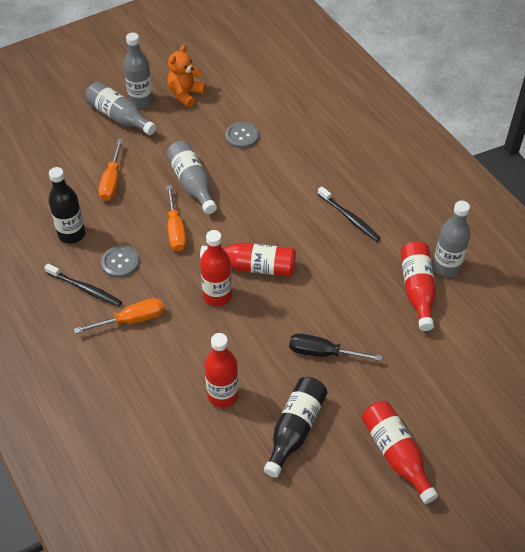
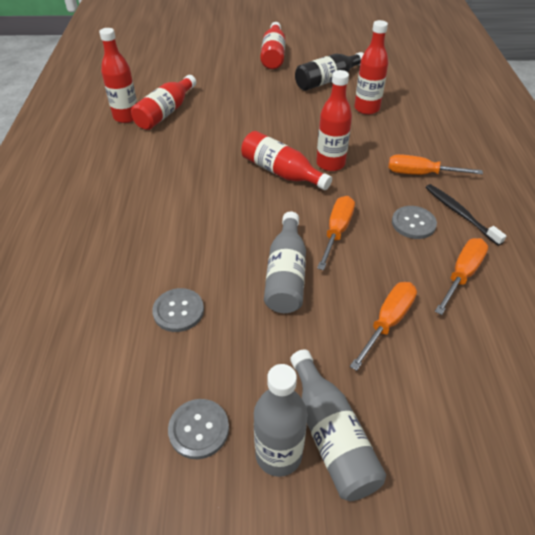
camera: 150 degrees left, 5 degrees down
black bottle [48,167,86,244] -> orange screwdriver [435,238,488,315]
orange teddy bear [167,45,206,107] -> grey button [168,399,229,459]
black screwdriver [289,333,382,361] -> none
black toothbrush [318,186,381,242] -> none
grey bottle [433,201,470,277] -> red bottle [99,28,137,123]

